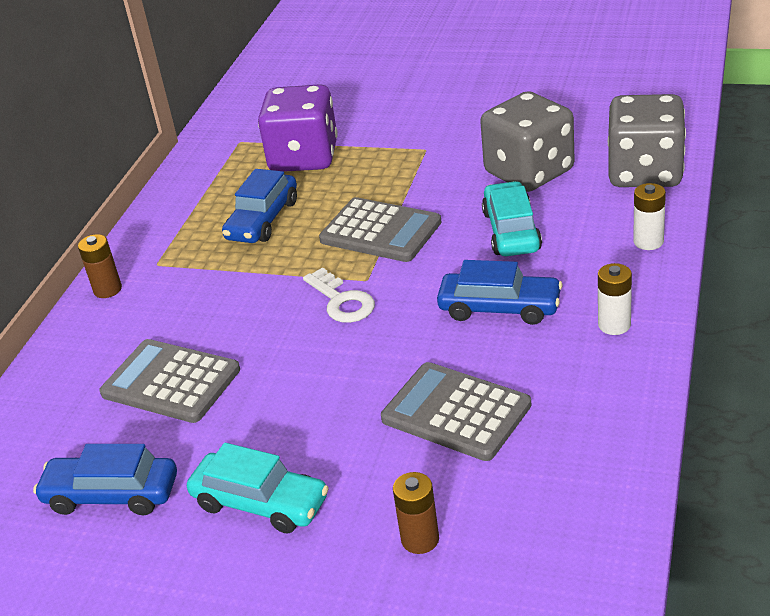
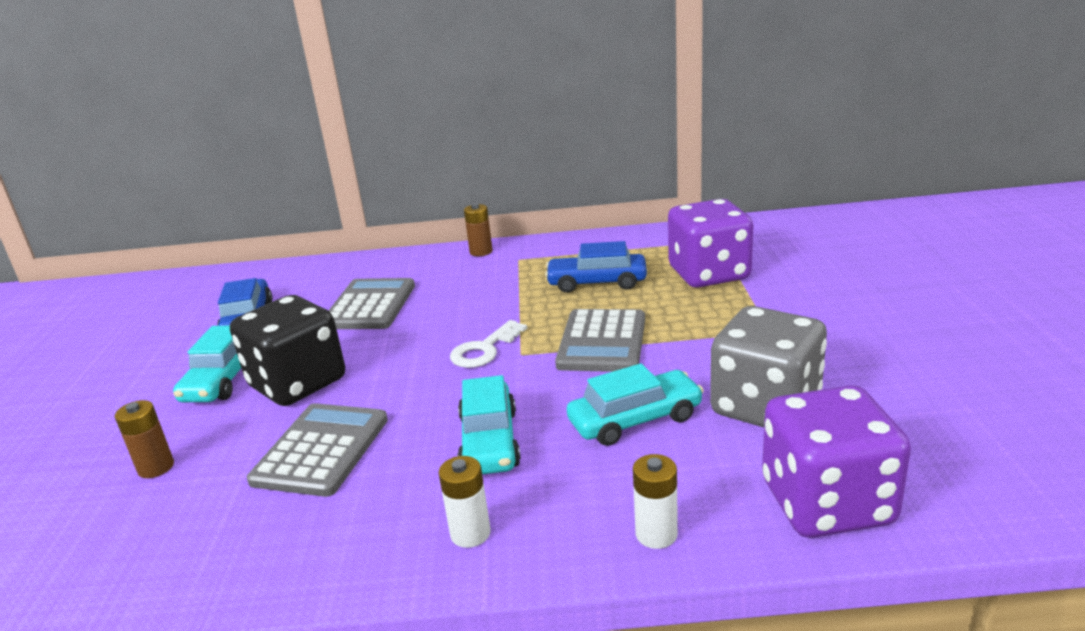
camera: 70 degrees right, 10 degrees down
blue car [437,260,563,325] -> turquoise car [458,375,521,474]
grey dice [608,94,686,187] -> purple dice [762,385,911,538]
none -> black dice [230,295,345,406]

